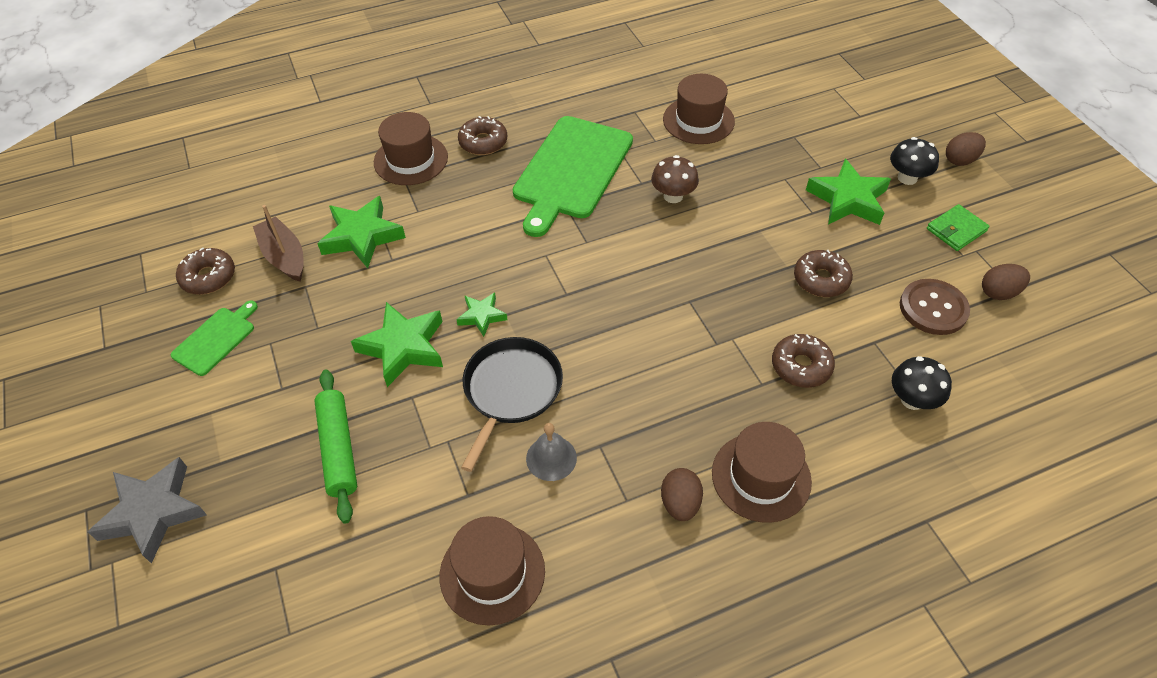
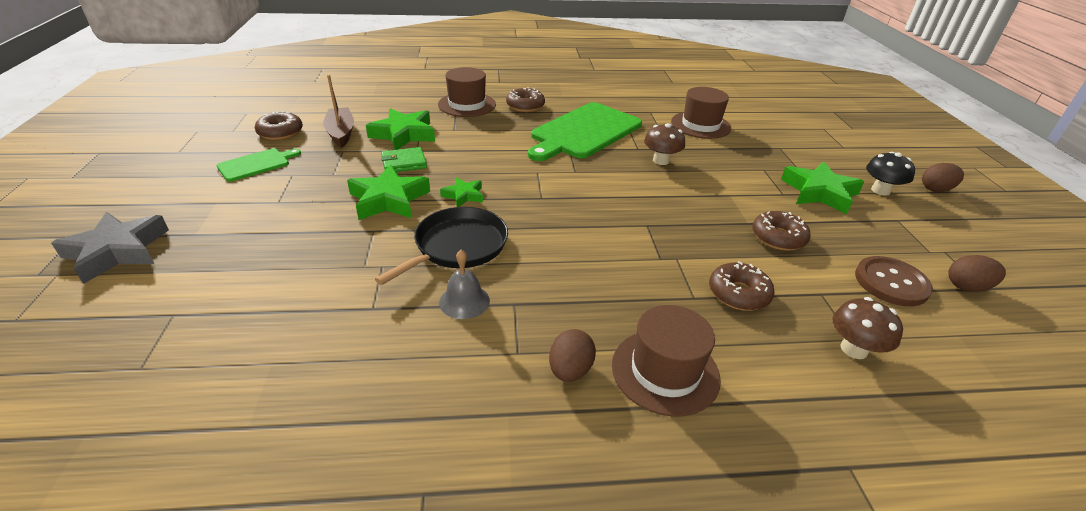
camera: 15 degrees right, 15 degrees down
green rolling pin [314,370,357,524] -> none
brown hat [440,516,545,626] -> none
black mushroom [892,356,952,410] -> brown mushroom [832,297,903,359]
green wallet [927,204,990,251] -> green wallet moved to [381,147,427,172]

